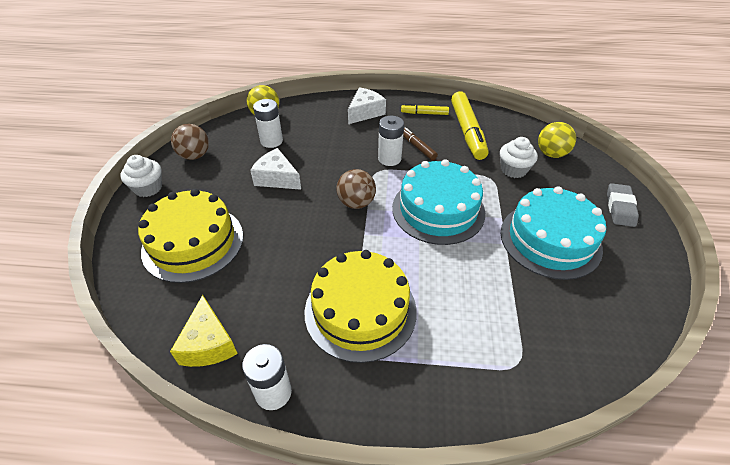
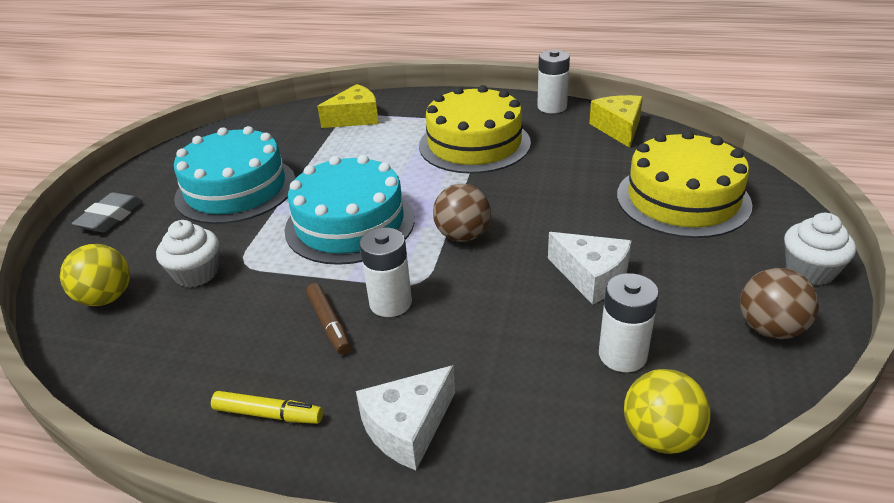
camera: 170 degrees left, 10 degrees down
yellow marker [451,91,489,160] -> none
none -> yellow cheese [317,84,379,128]

